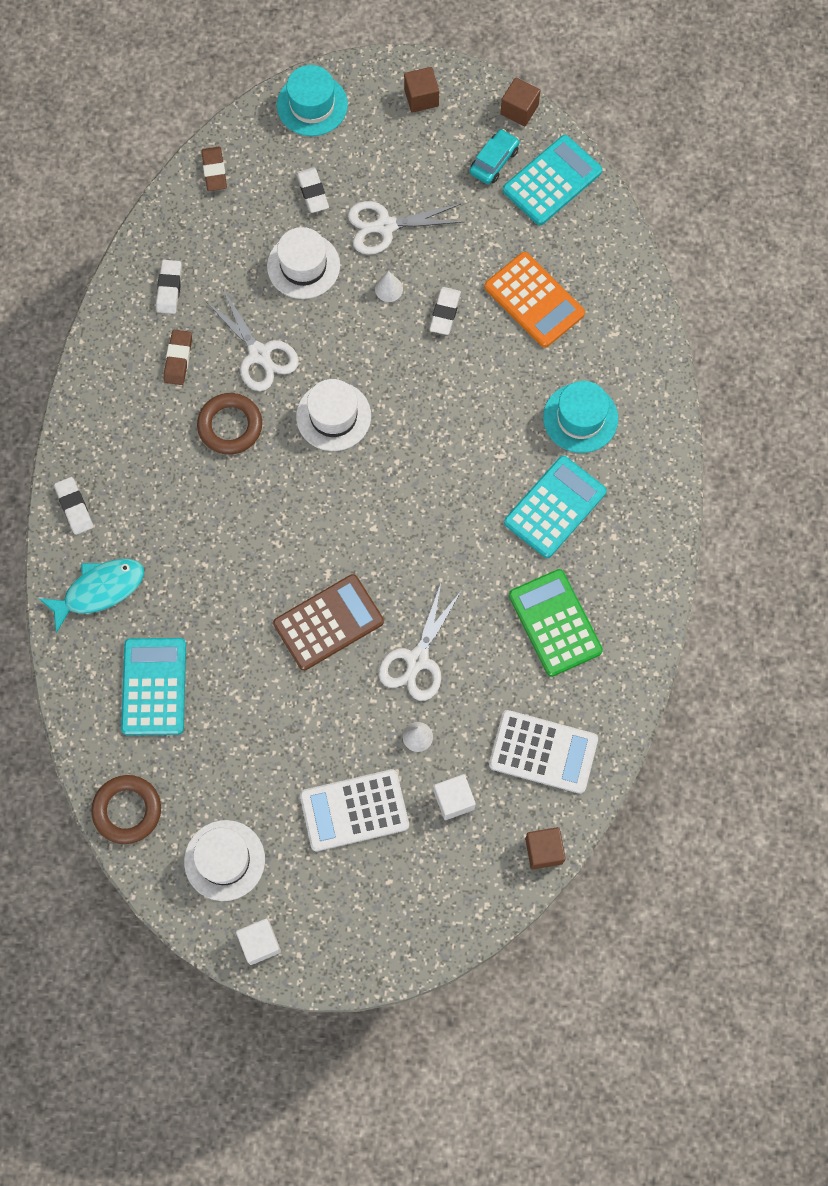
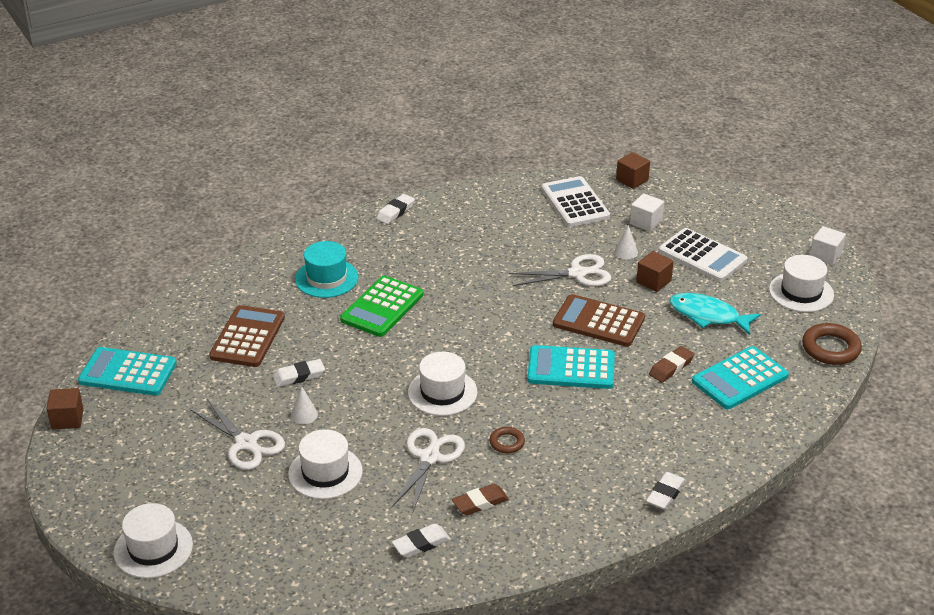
camera: 125 degrees left, 35 degrees down
turquoise fish [39,559,144,633] -> turquoise fish moved to [669,293,761,335]
brown ring [197,393,262,455] -> brown ring [489,427,525,453], size x0.56
brown eraser [201,147,227,191] -> brown eraser moved to [649,346,694,382]
turquoise hat [277,65,348,136] -> white hat [113,503,193,578]
white eraser [296,167,329,213] -> white eraser moved to [376,194,415,224]
brown cube [404,67,439,113] -> brown cube moved to [636,251,674,292]
turquoise car [469,129,519,184] -> none
orange calculator [484,252,585,348] -> brown calculator [209,305,285,367]
turquoise calculator [504,456,607,558] -> turquoise calculator moved to [527,345,615,389]
green calculator [509,569,603,677] -> green calculator moved to [340,276,423,337]

